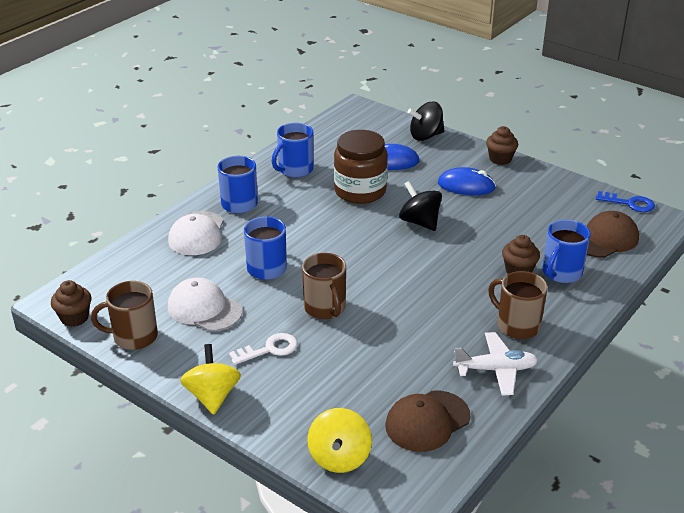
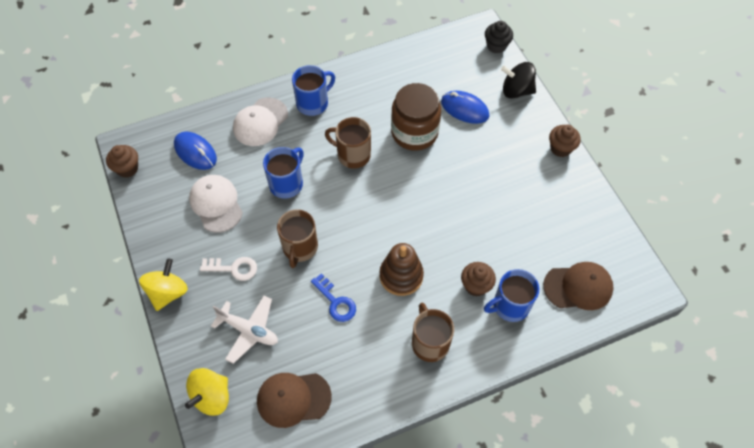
camera: 30 degrees right, 25 degrees up
brown mug [91,281,158,350] -> brown mug moved to [325,117,371,169]
blue mug [272,123,314,178] -> none
black spinning top [399,181,442,231] -> none
blue mouse [438,167,496,195] -> blue mouse moved to [174,131,217,170]
white plane [453,332,538,396] -> white plane moved to [211,295,278,364]
blue key [596,191,655,212] -> blue key moved to [311,273,356,322]
none -> brown stacking toy [380,243,424,296]
none -> black cupcake [485,21,513,54]

